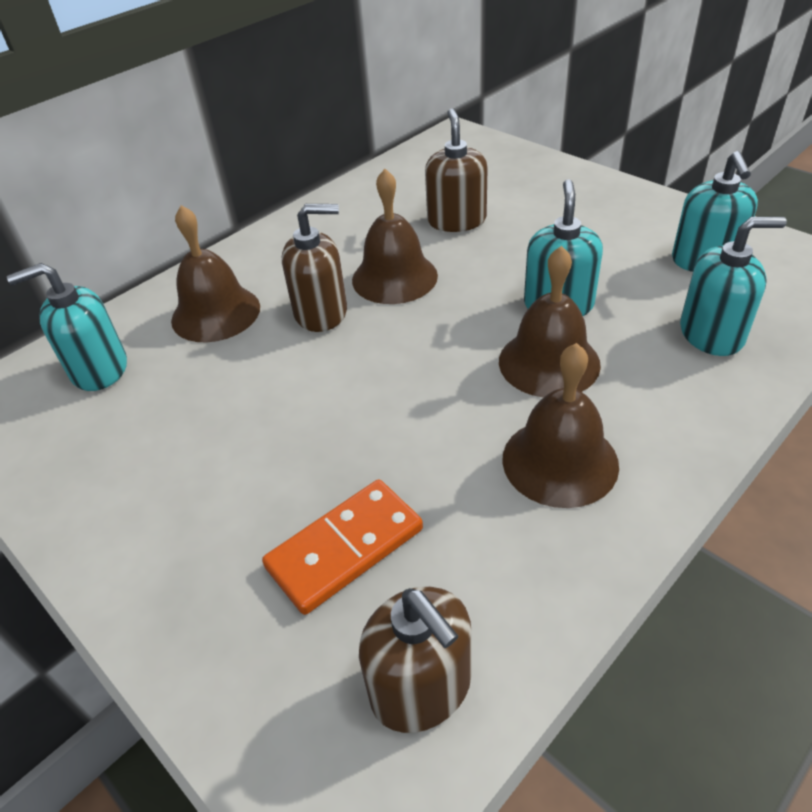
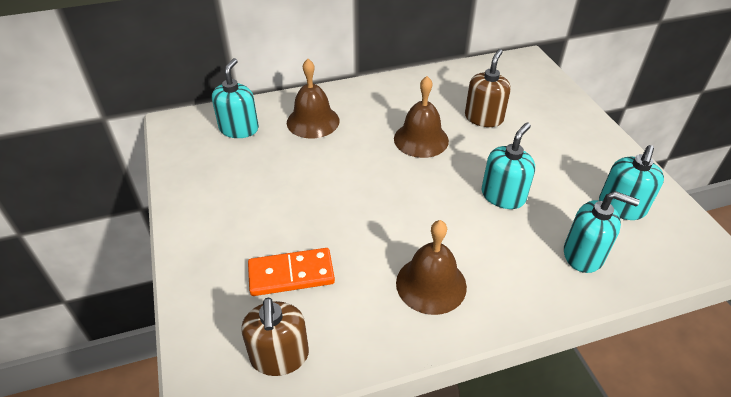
camera: 25 degrees right, 0 degrees up
turquoise soap dispenser [7,263,127,391] -> turquoise soap dispenser turned 90 degrees clockwise [212,58,259,138]
brown soap dispenser [282,204,347,332] -> none
brown bell [499,246,601,398] -> none

